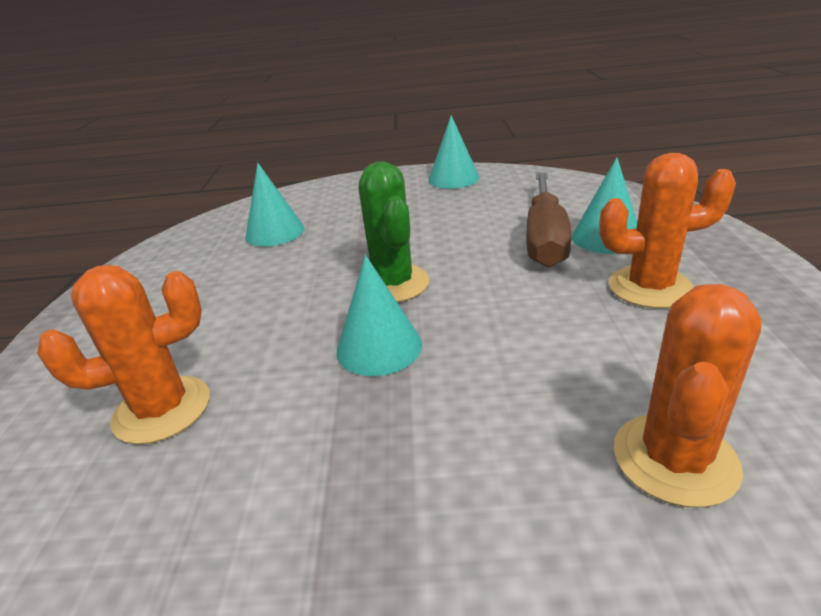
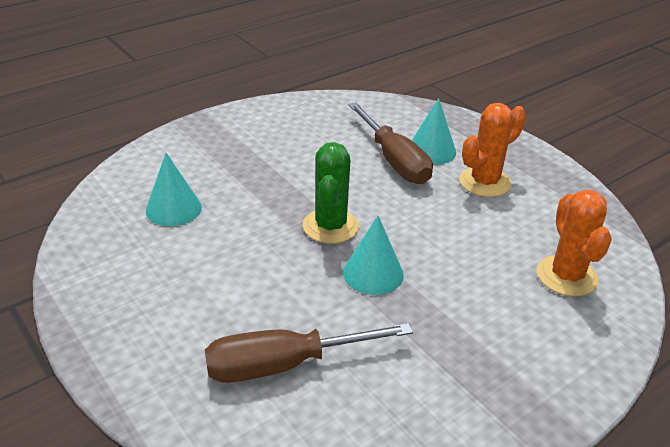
camera: 40 degrees left, 5 degrees up
orange cactus [37,265,209,444] -> brown screwdriver [205,323,413,383]
green cactus [358,161,430,302] -> green cactus turned 60 degrees clockwise [303,142,359,244]
turquoise cone [428,115,480,189] -> none

